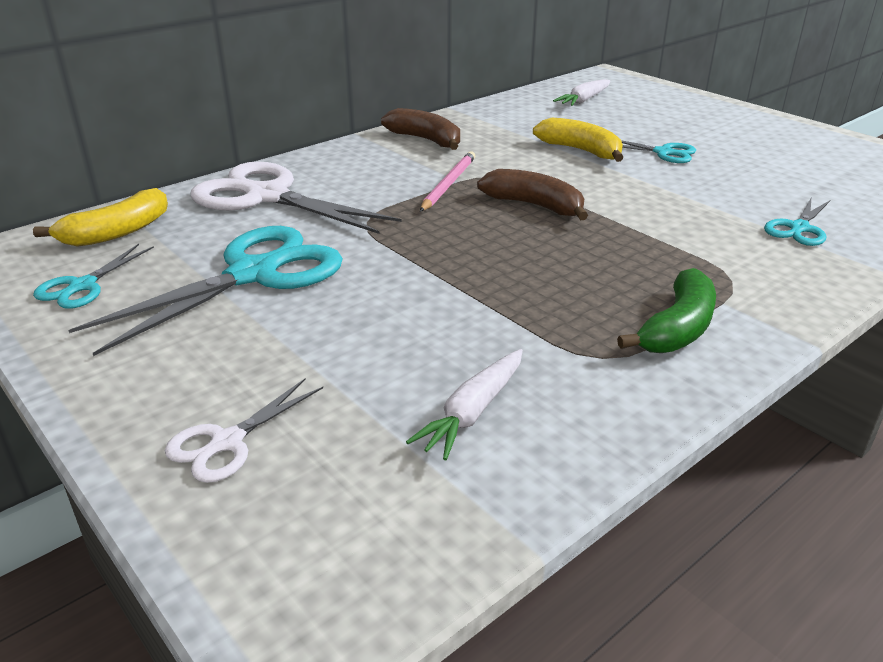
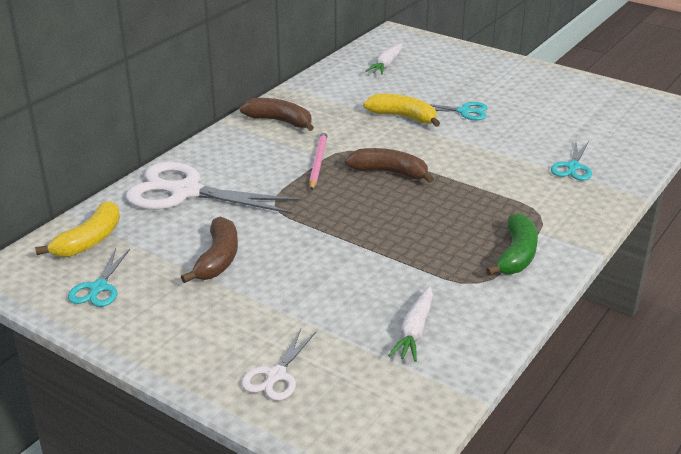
camera: 15 degrees left, 0 degrees up
turquoise scissors [69,226,343,356] -> brown banana [181,216,238,283]

